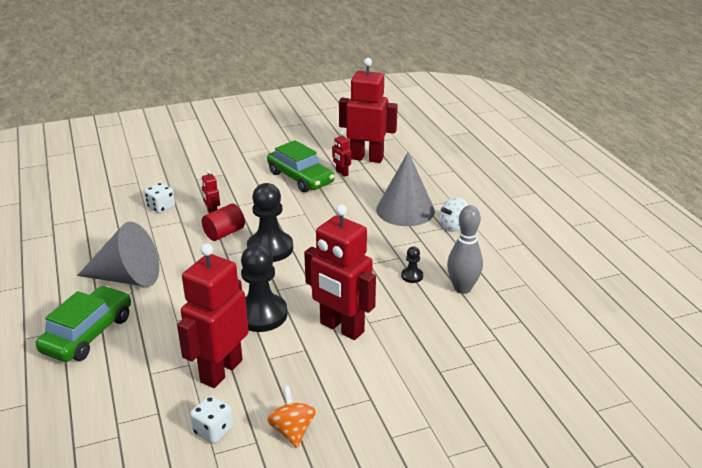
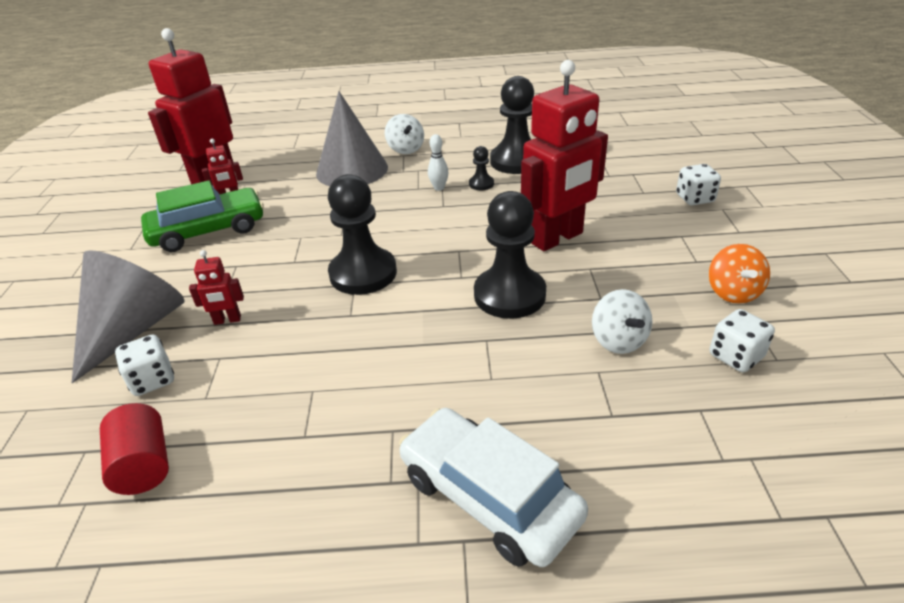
camera: 70 degrees left, 5 degrees up
green car [36,286,131,362] -> white car [399,408,588,567]
grey cone [77,222,159,287] -> grey cone moved to [72,250,185,383]
red robot [177,243,249,388] -> white spinning top [592,289,652,354]
red cylinder [202,204,245,241] -> red cylinder moved to [100,403,169,495]
orange spinning top [267,386,316,448] -> orange spinning top turned 90 degrees counterclockwise [709,244,770,304]
grey bowling pin [447,205,483,294] -> black pawn [490,76,534,174]
none -> white bowling pin [428,134,448,191]
none -> white dice [676,164,721,205]

